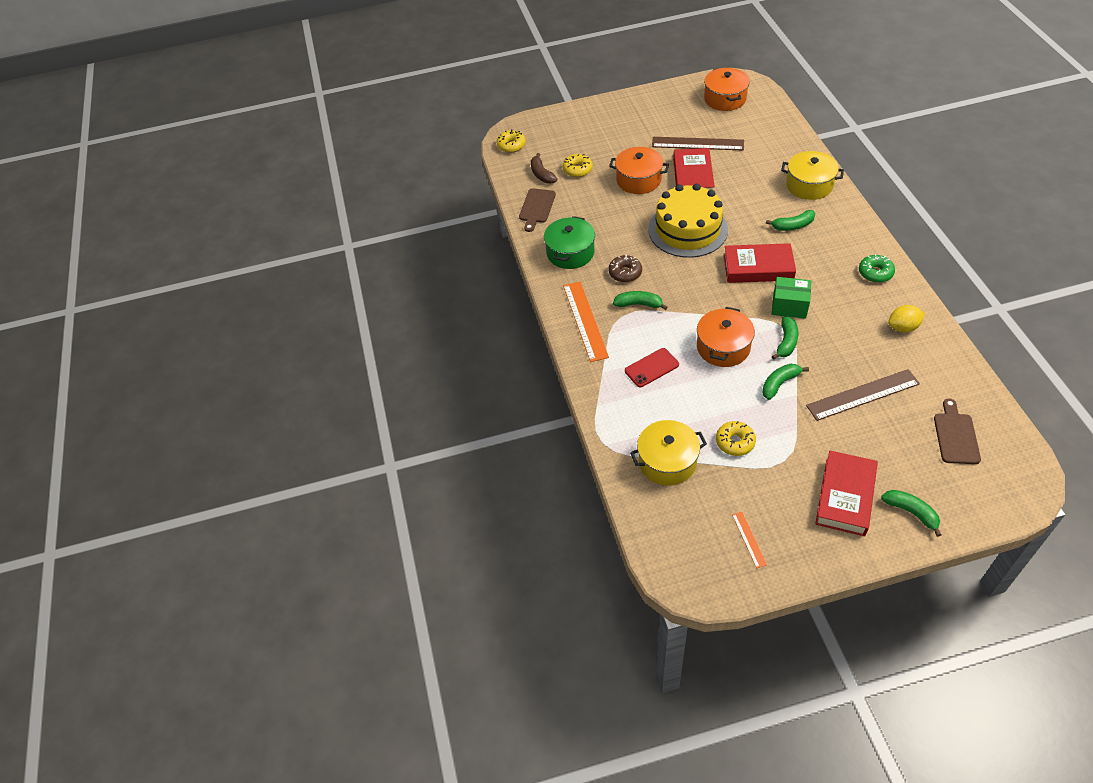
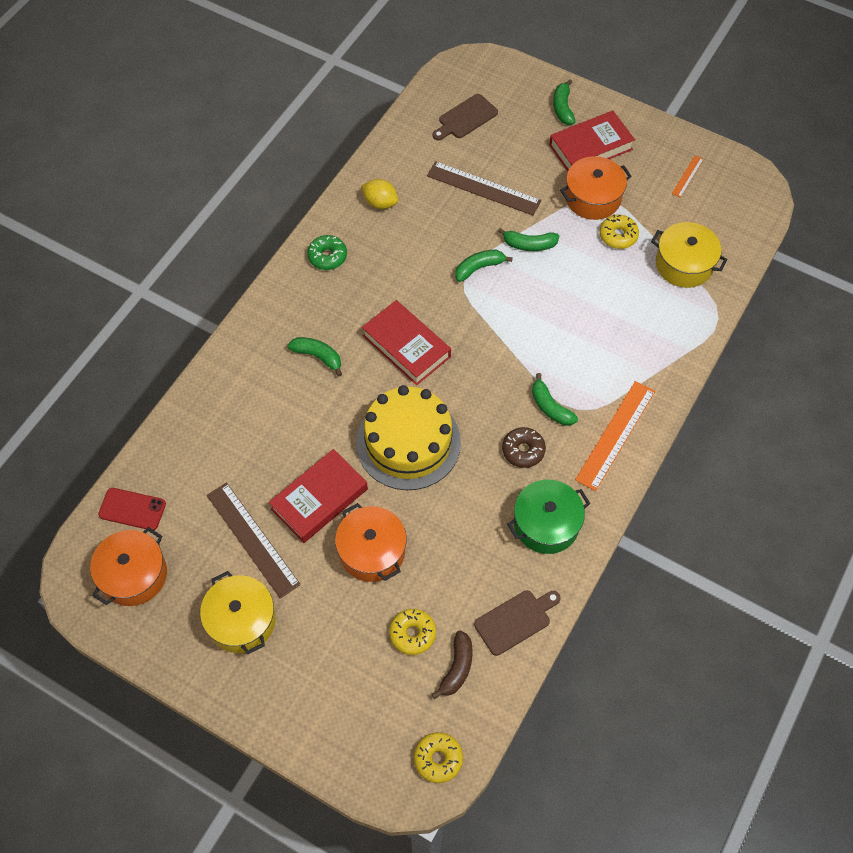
camera: 140 degrees left, 10 degrees up
red phone [625,348,679,387] -> red phone moved to [98,488,166,530]
orange pot [697,307,755,367] -> orange pot moved to [560,156,632,220]
green box [772,277,811,319] -> none
yellow pot [781,151,844,200] -> yellow pot moved to [200,571,276,654]

